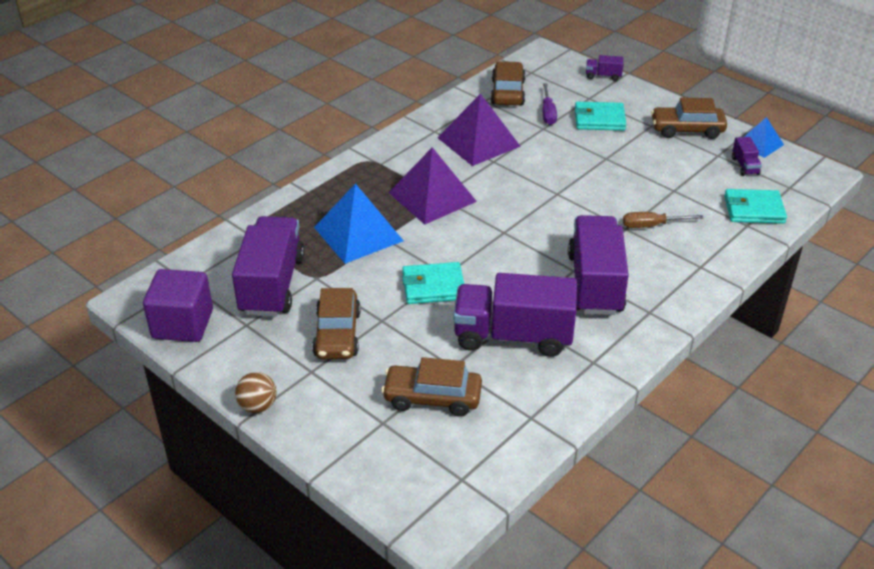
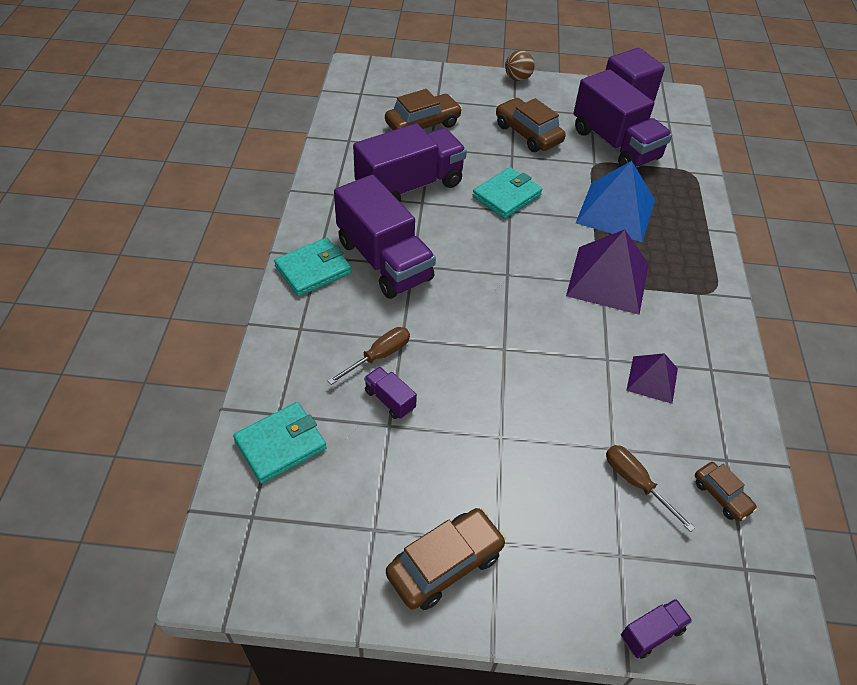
camera: 140 degrees right, 10 degrees up
purple pyramid [438,93,521,166] -> purple pyramid [626,353,678,404], size x0.57
brown car [490,61,526,105] -> brown car [695,462,757,521], size x0.57
purple screwdriver [542,83,557,125] -> brown screwdriver [606,445,695,532]
turquoise wallet [575,102,626,131] -> turquoise wallet moved to [274,238,352,297]
purple truck [732,137,762,176] -> purple truck moved to [364,367,417,419]
blue pyramid [744,117,784,158] -> none

